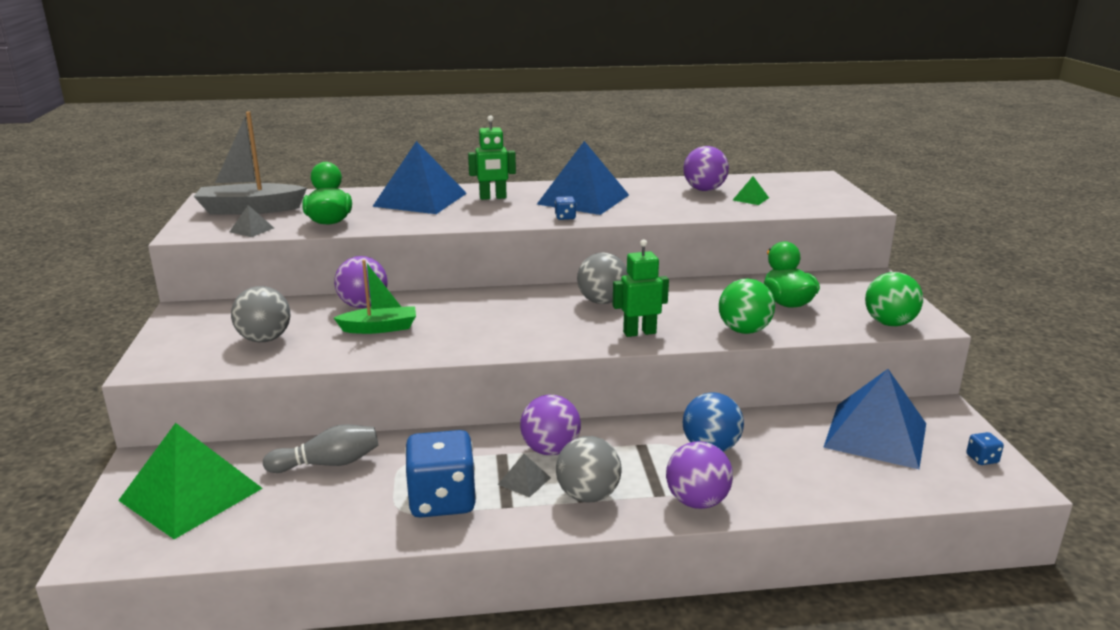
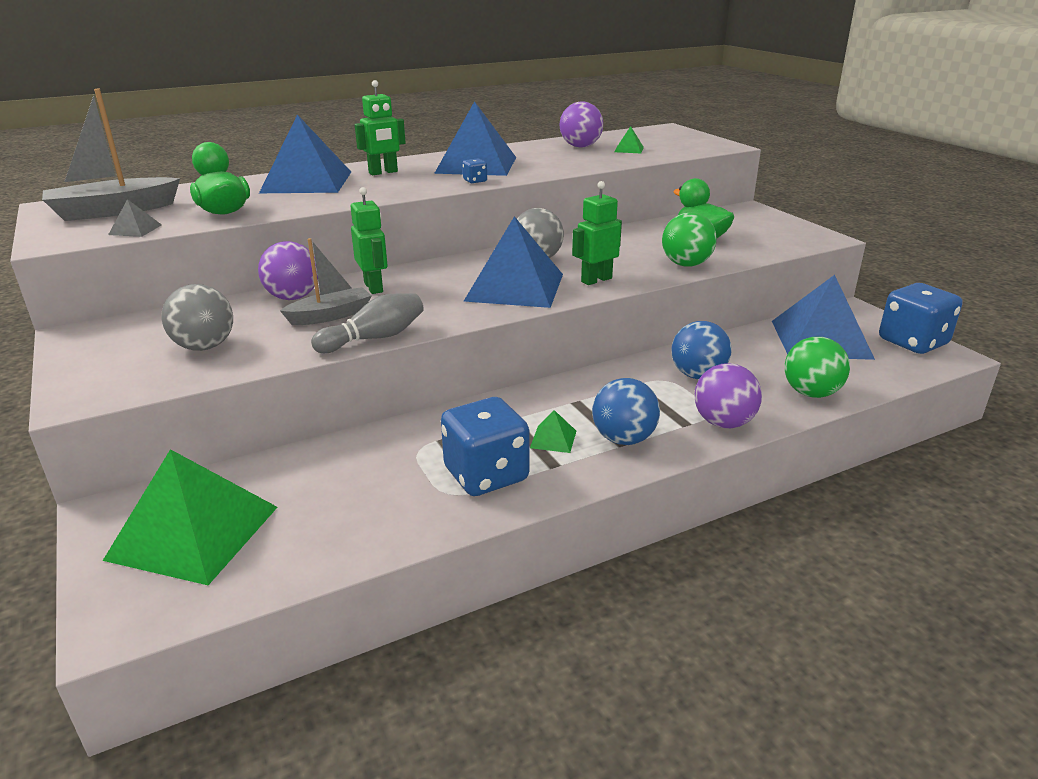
camera: 20 degrees left, 5 degrees up
grey bowling pin [263,424,378,473] -> grey bowling pin moved to [311,293,424,353]
green boat [334,260,416,334] -> grey boat [280,238,372,325]
grey pyramid [498,454,551,497] -> green pyramid [530,410,576,453]
purple ball [520,395,581,456] -> none
grey ball [556,436,622,502] -> blue ball [592,378,660,445]
green ball [865,272,923,326] -> green ball moved to [785,337,850,398]
blue dice [966,432,1004,465] -> blue dice [879,283,963,354], size x2.46
none -> green robot [350,187,388,294]
none -> blue pyramid [464,216,563,308]

